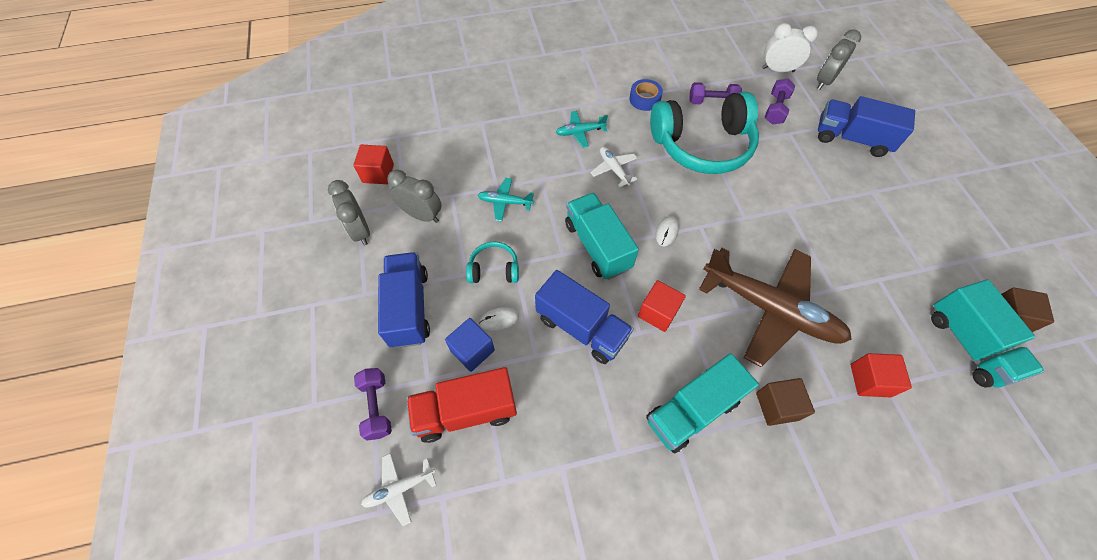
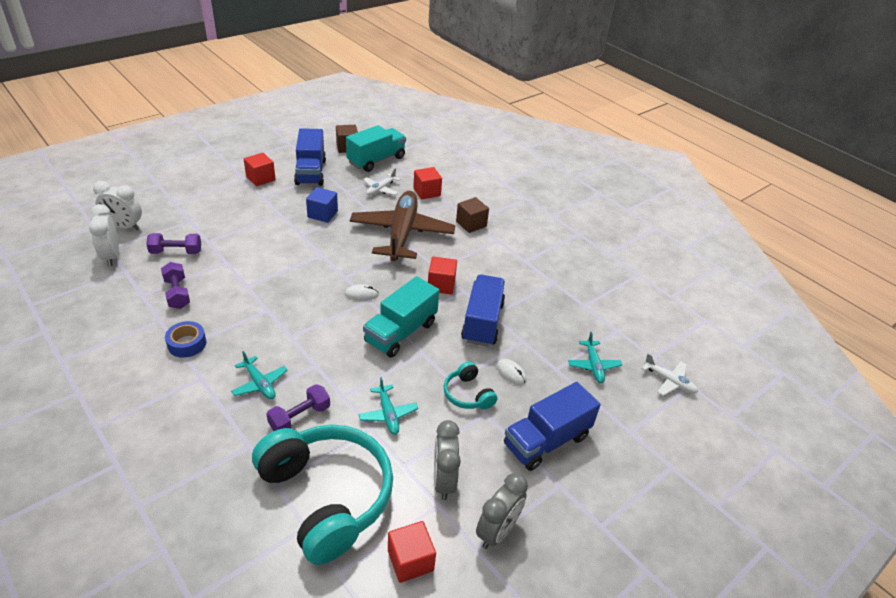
camera: 120 degrees left, 20 degrees down
purple dumbbell [354,368,392,441] -> purple dumbbell moved to [266,384,330,431]
red truck [406,367,517,443] -> turquoise plane [568,332,622,383]
blue cube [445,318,495,372] -> blue cube moved to [306,187,338,223]
white plane [590,146,638,187] -> white plane moved to [363,168,401,196]
turquoise truck [646,353,759,454] -> none
turquoise headphones [650,92,759,174] -> turquoise headphones moved to [252,425,393,565]
grey clock [817,29,861,90] -> white clock [93,181,142,230]
blue truck [818,96,915,157] -> blue truck moved to [294,128,326,186]
none -> red cube [244,153,276,186]

